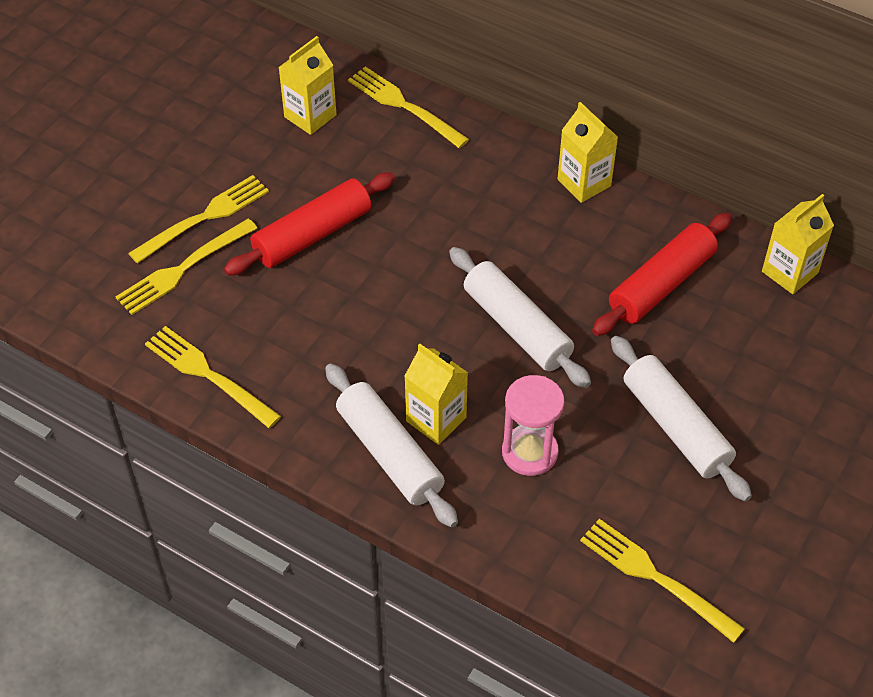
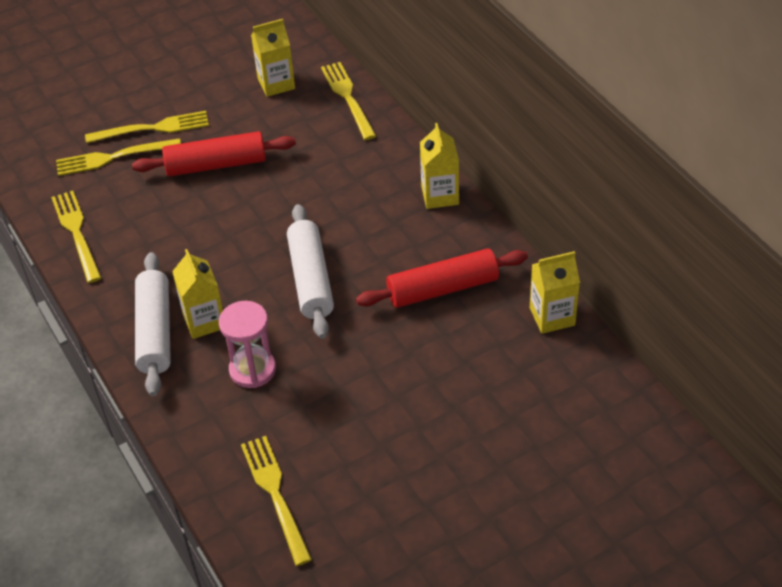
camera: 30 degrees right, 5 degrees down
white rolling pin [611,336,752,502] -> none

